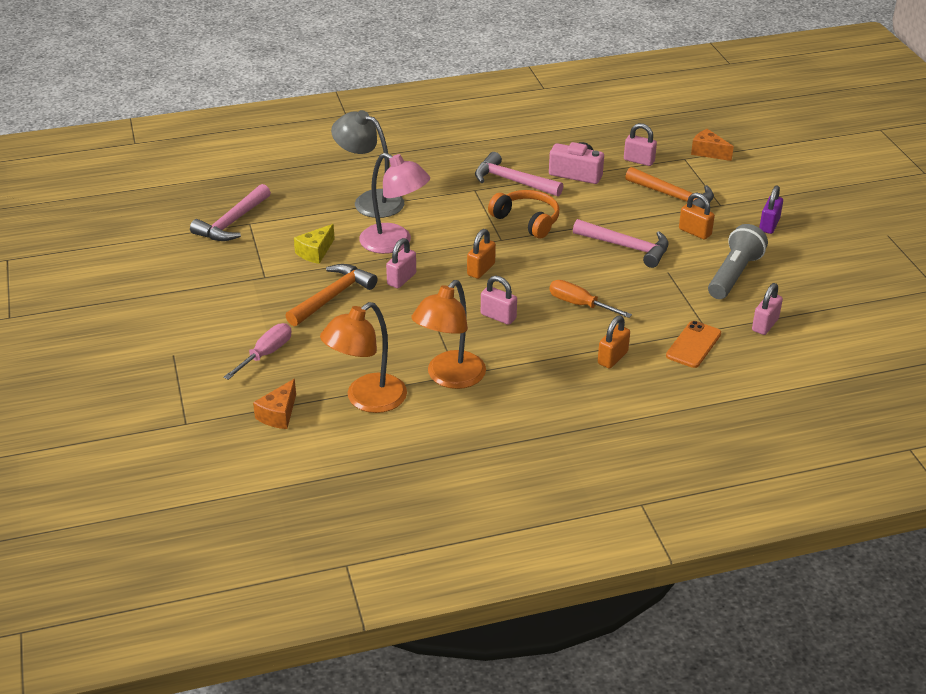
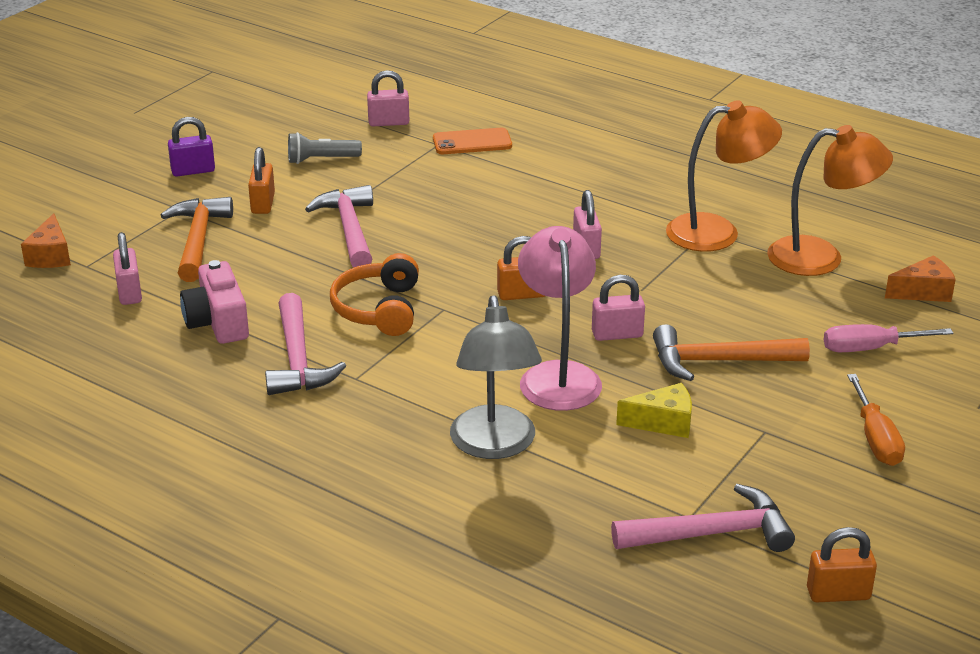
camera: 130 degrees left, 5 degrees down
orange screwdriver [549,280,632,318] -> orange screwdriver moved to [847,374,905,466]
orange padlock [598,316,630,369] -> orange padlock moved to [807,527,877,602]
grey flashlight [708,224,768,299] -> grey flashlight [288,132,362,164], size x0.64

